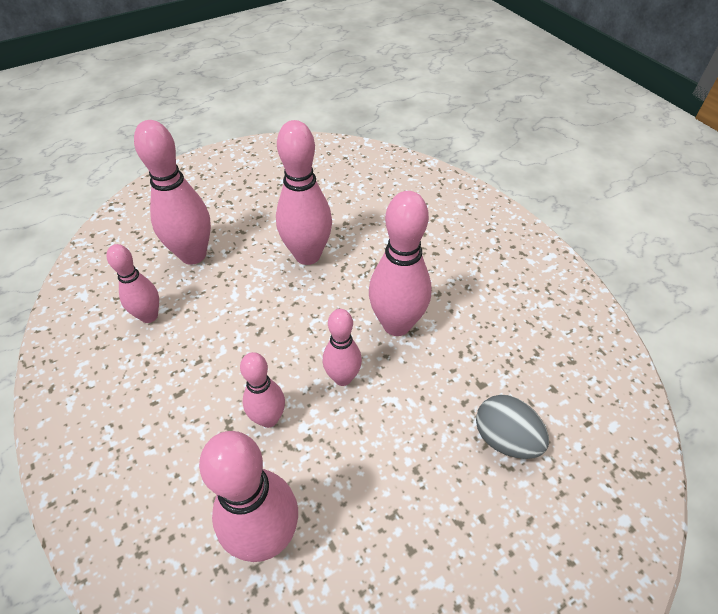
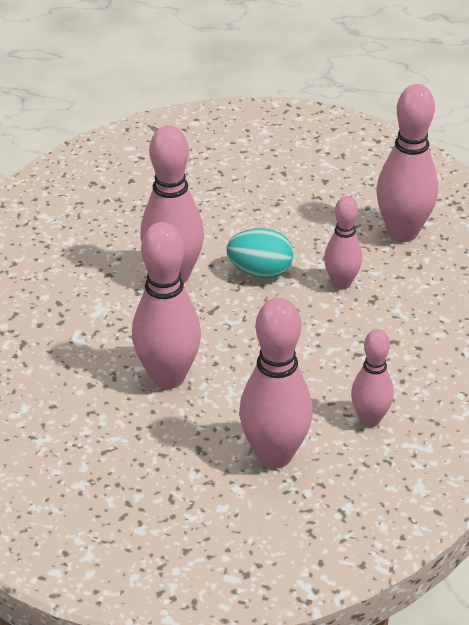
camera: 135 degrees left, 10 degrees down
pink bowling pin [323,309,362,386] -> turquoise egg [227,228,293,278]
grey egg [476,394,549,459] -> none

